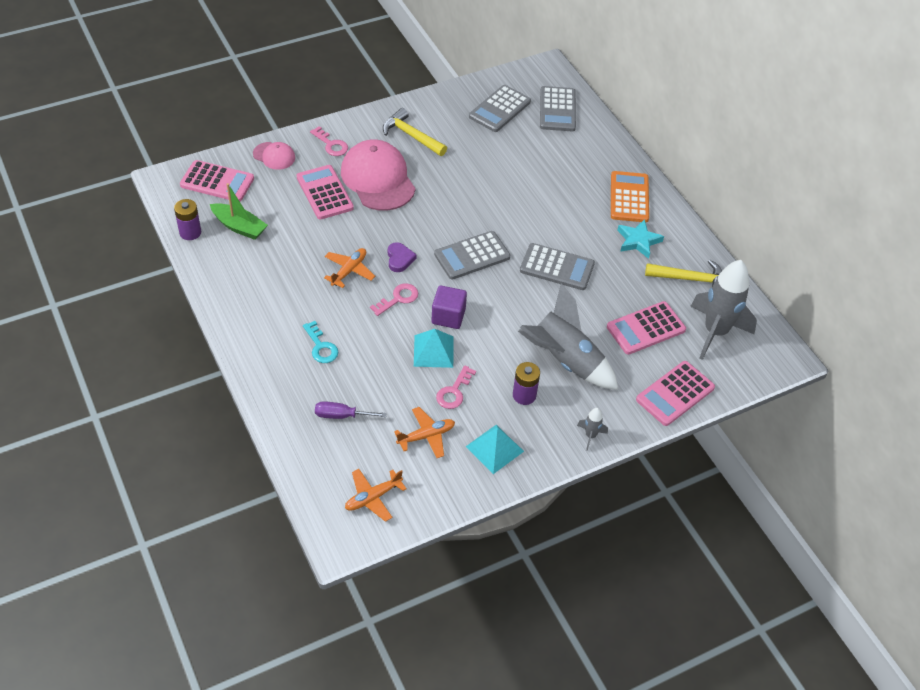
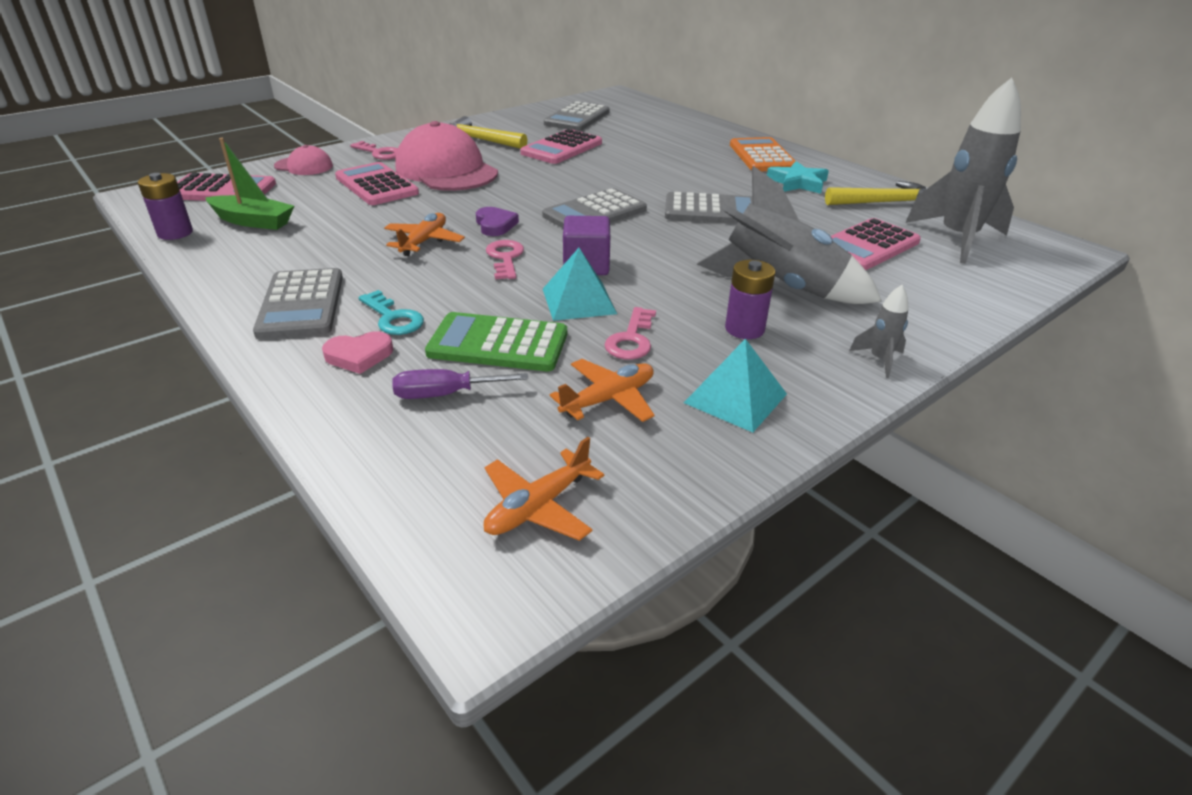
camera: 10 degrees left, 15 degrees down
pink key [370,283,418,316] -> pink key turned 45 degrees counterclockwise [486,240,524,279]
grey calculator [540,86,576,131] -> grey calculator moved to [253,268,343,339]
pink calculator [636,361,715,426] -> pink calculator moved to [520,129,602,164]
none -> pink heart [322,331,393,374]
none -> green calculator [425,312,567,371]

